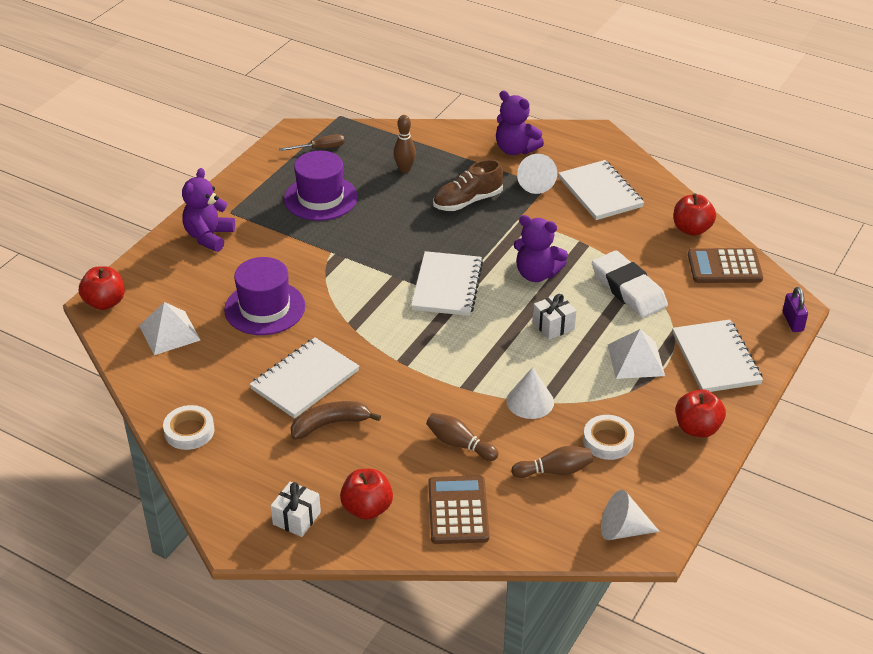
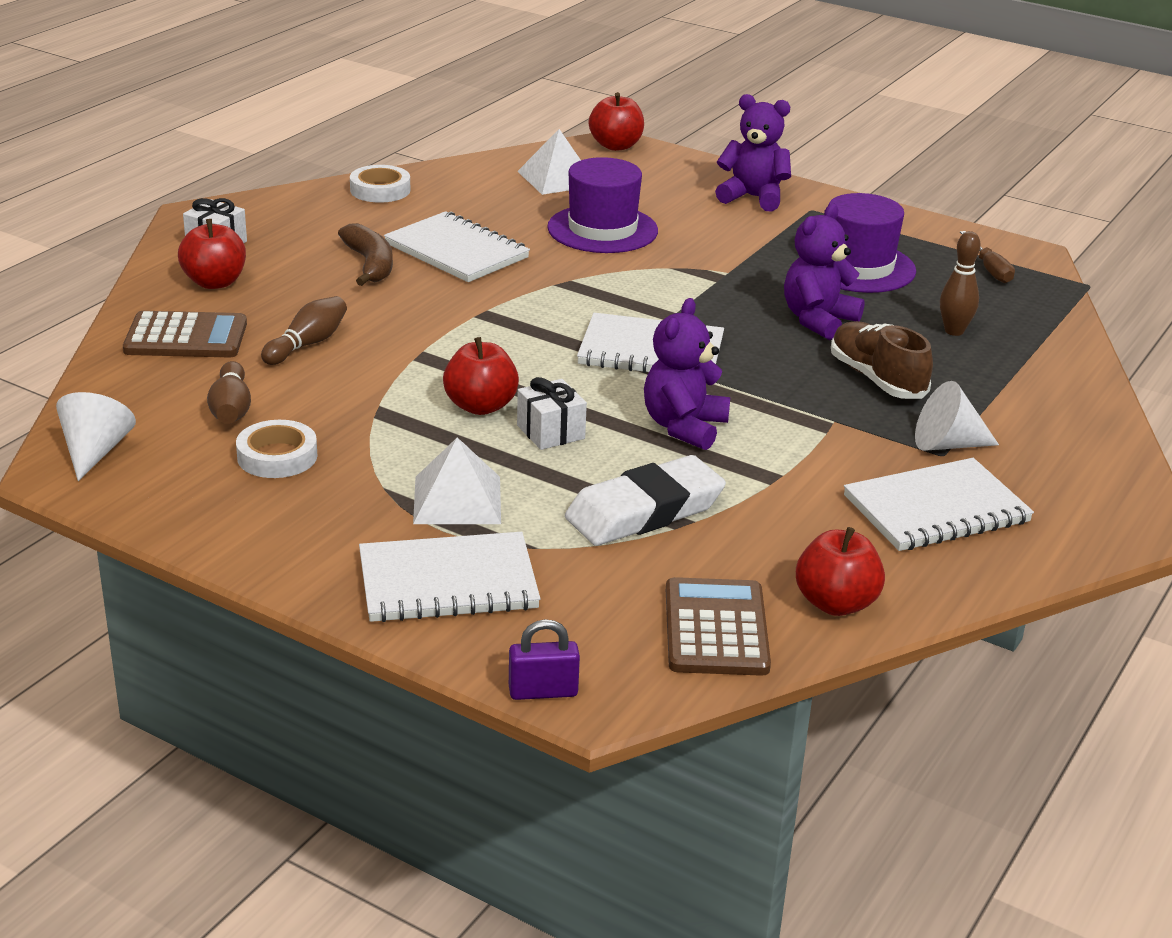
camera: 90 degrees right, 10 degrees down
purple teddy bear [496,91,544,155] -> purple teddy bear moved to [784,204,865,340]
white cone [506,367,554,419] -> none
red apple [676,389,726,438] -> red apple moved to [443,337,519,415]

